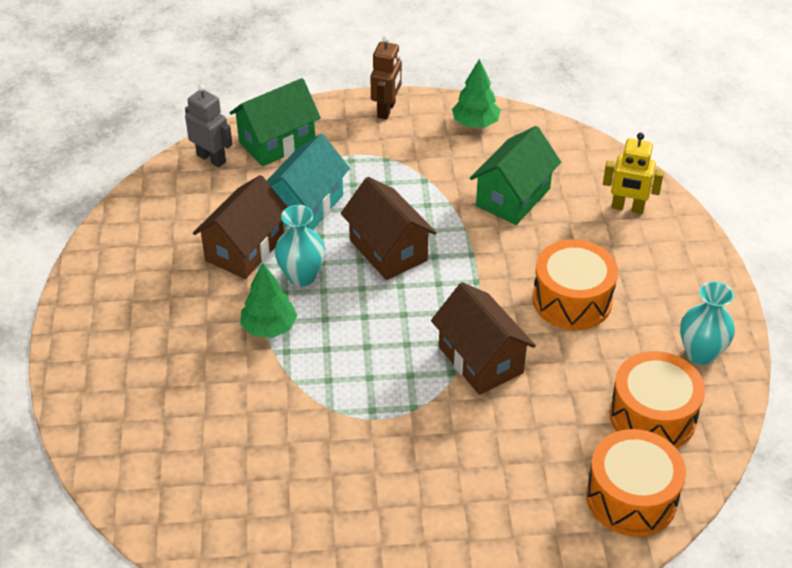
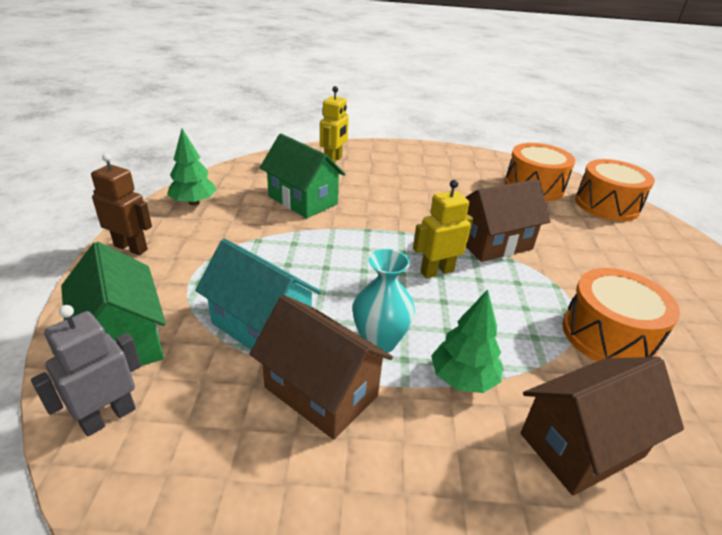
camera: 85 degrees left, 10 degrees down
brown house [341,177,437,280] -> brown house moved to [521,357,684,496]
orange drum [533,239,618,330] -> orange drum moved to [562,268,680,362]
turquoise vase [680,281,735,365] -> none
none -> yellow robot [413,180,473,278]

